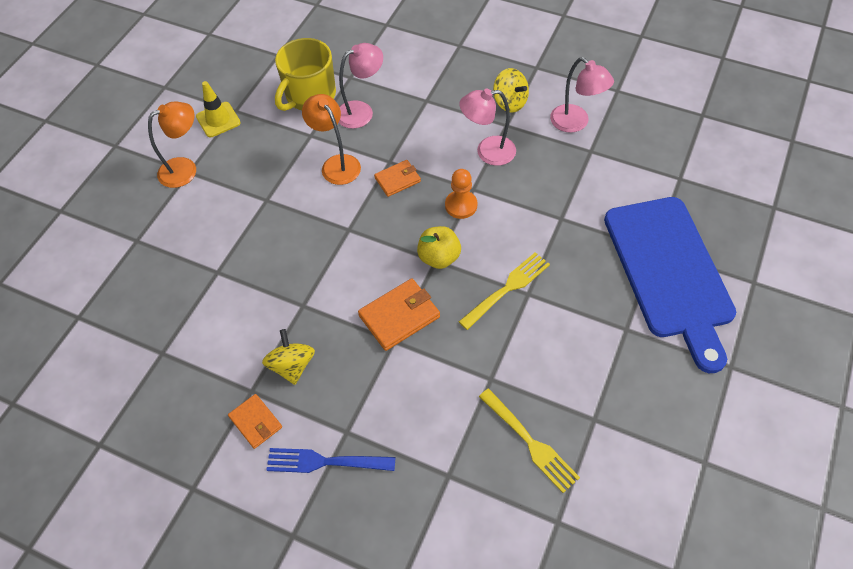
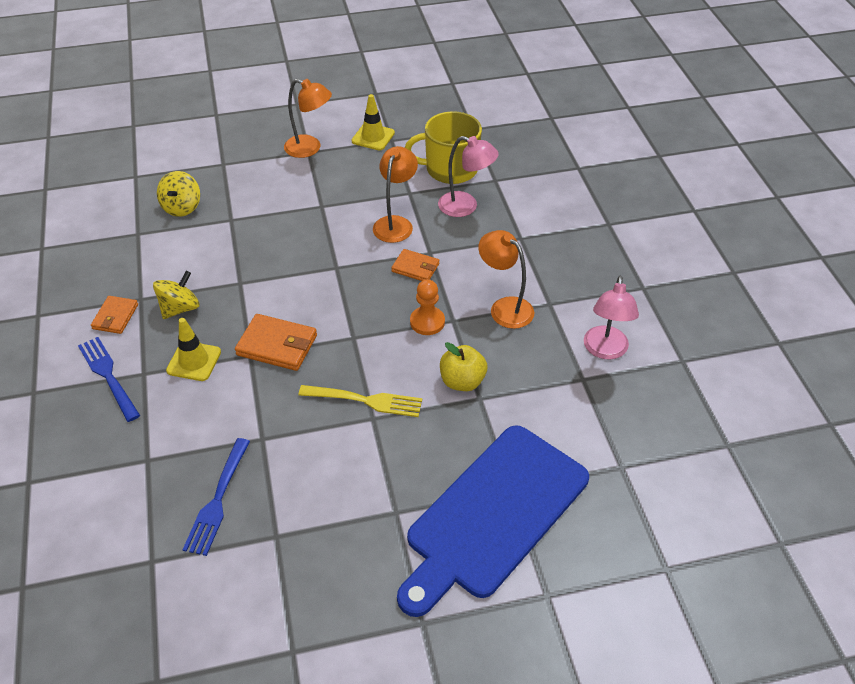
camera: 50 degrees right, 10 degrees down
yellow apple [417,226,461,269] -> yellow apple moved to [440,342,487,391]
pink lamp [459,89,516,166] -> orange lamp [478,230,534,329]
yellow fork [479,389,580,493] -> blue fork [183,438,250,556]
yellow spinning top [493,68,529,112] -> yellow spinning top moved to [157,171,200,217]
none -> yellow traffic cone [166,318,221,381]

